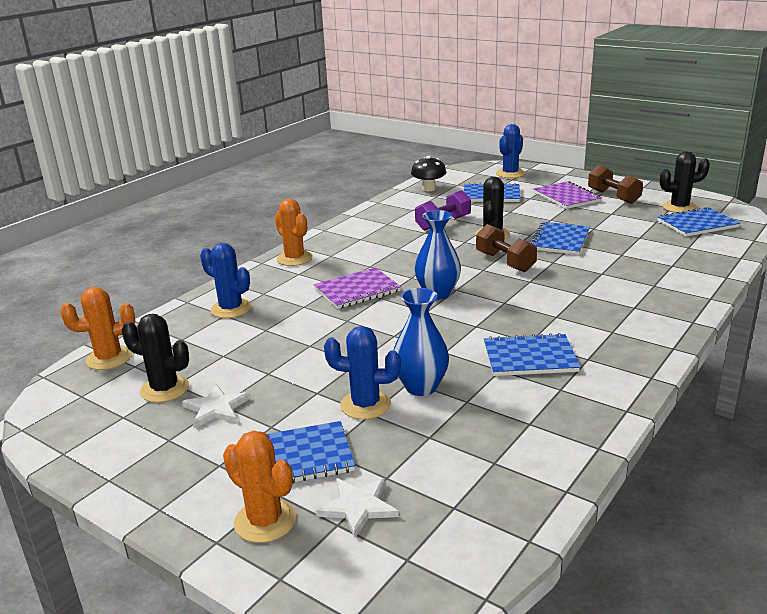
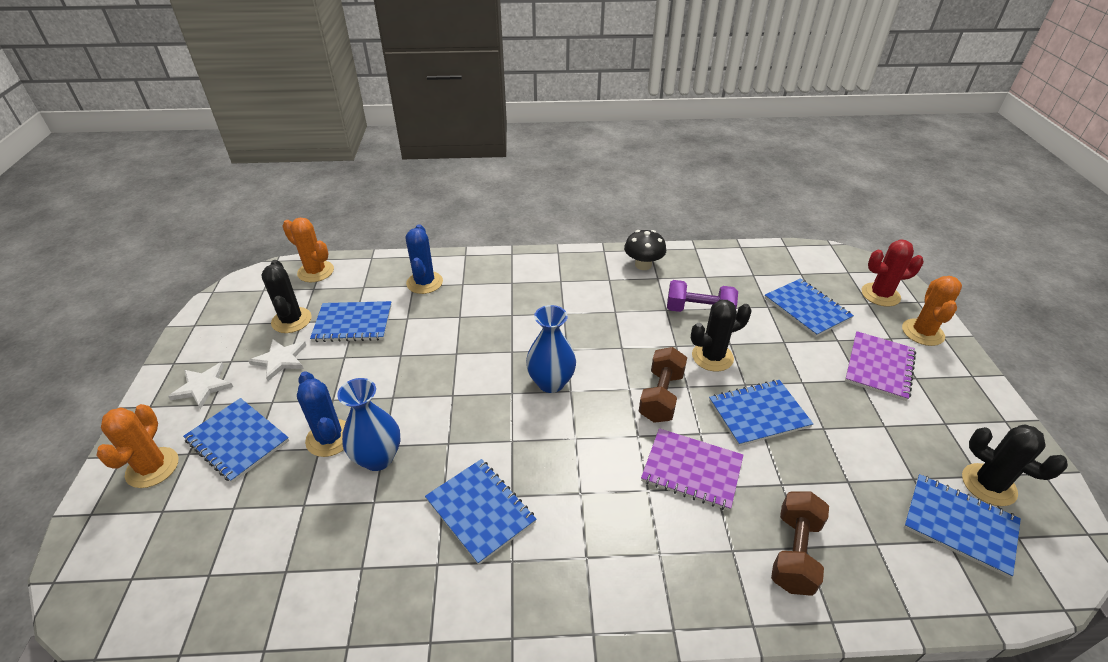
camera: 50 degrees right, 15 degrees up
orange cactus [275,199,313,266] -> orange cactus moved to [902,276,962,346]
purple notebook [314,267,401,309] -> purple notebook moved to [641,428,744,511]
white star [316,478,399,538] -> white star moved to [168,362,233,409]
black mushroom [411,156,447,191] -> black mushroom moved to [624,230,666,270]
blue cactus [496,124,525,178] -> red cactus [862,240,924,307]
brown dumbbell [588,165,643,204] -> brown dumbbell moved to [771,491,829,596]
none -> blue notebook [310,301,392,342]

